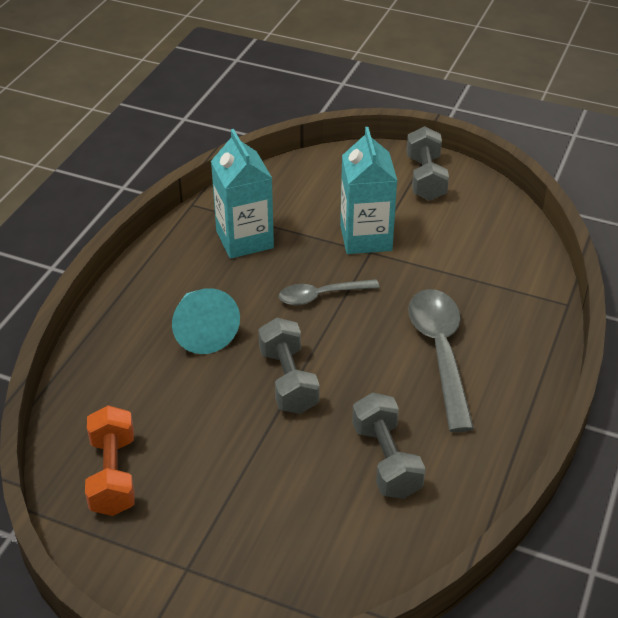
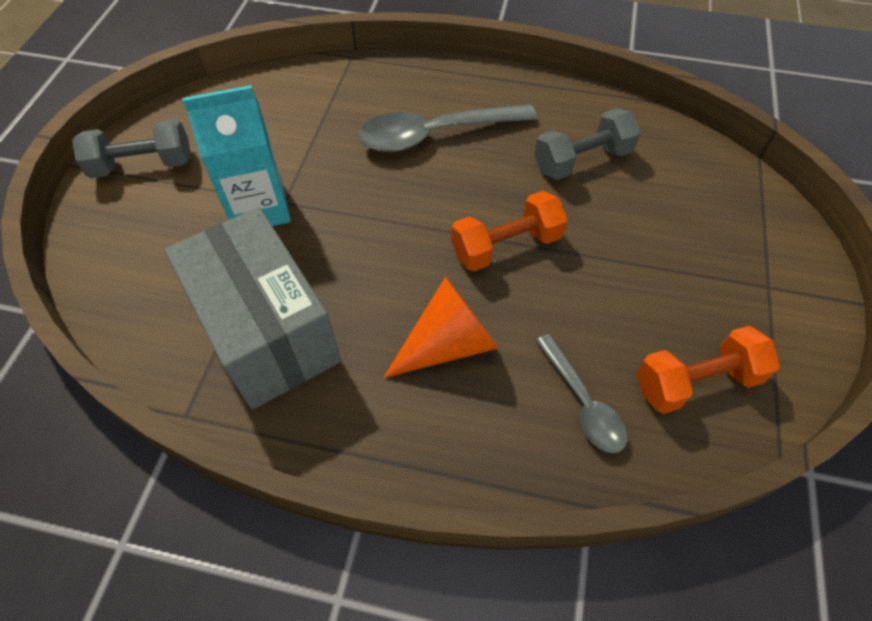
camera: 100 degrees left, 15 degrees up
turquoise cone [172,288,240,354] -> orange cone [383,277,498,378]
turquoise carton [211,129,274,258] -> grey box [165,207,341,410]
grey dumbbell [258,318,319,414] -> orange dumbbell [451,191,568,272]
grey spoon [279,279,380,305] -> grey spoon moved to [535,334,627,454]

